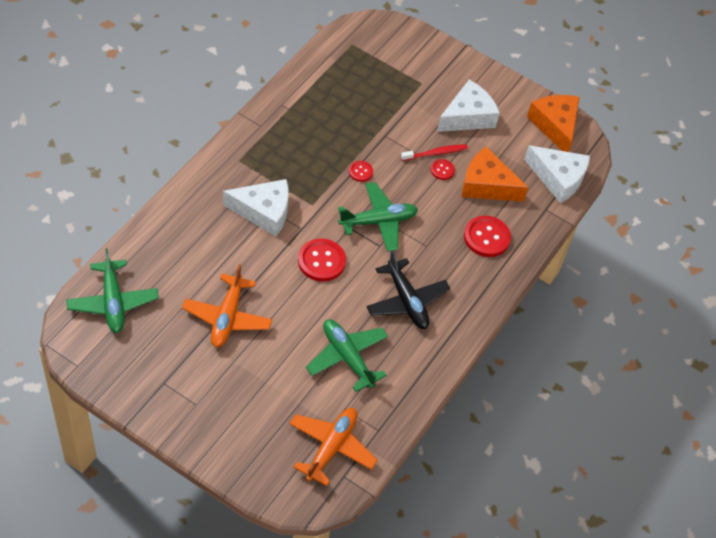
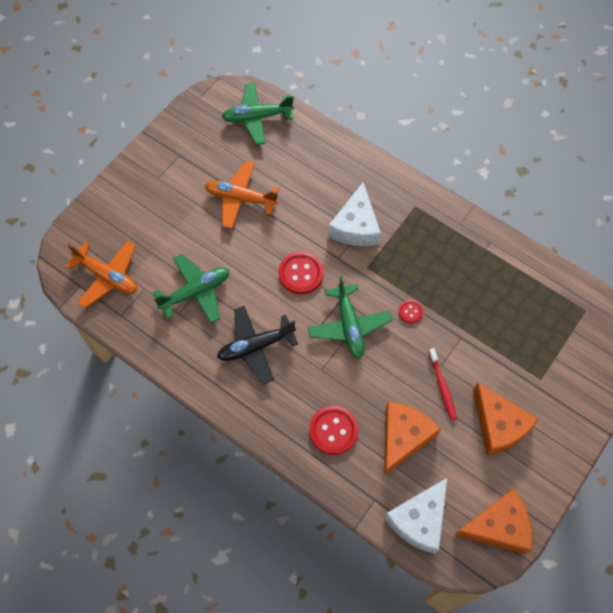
camera: 100 degrees right, 10 degrees up
red button [431,159,455,180] -> none
white cheese [437,80,500,132] -> orange cheese [473,383,539,455]

